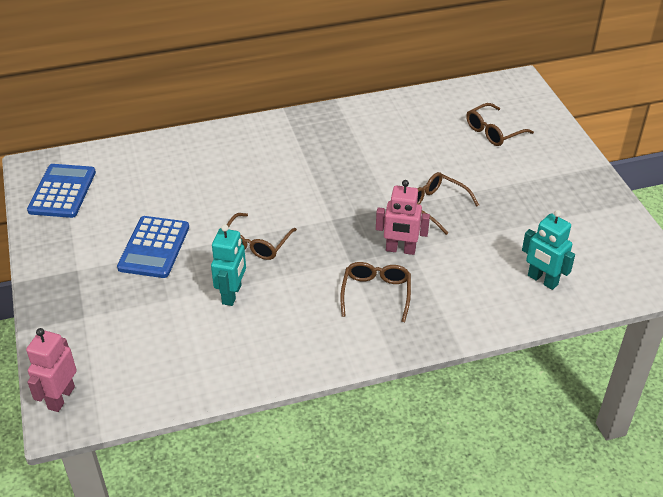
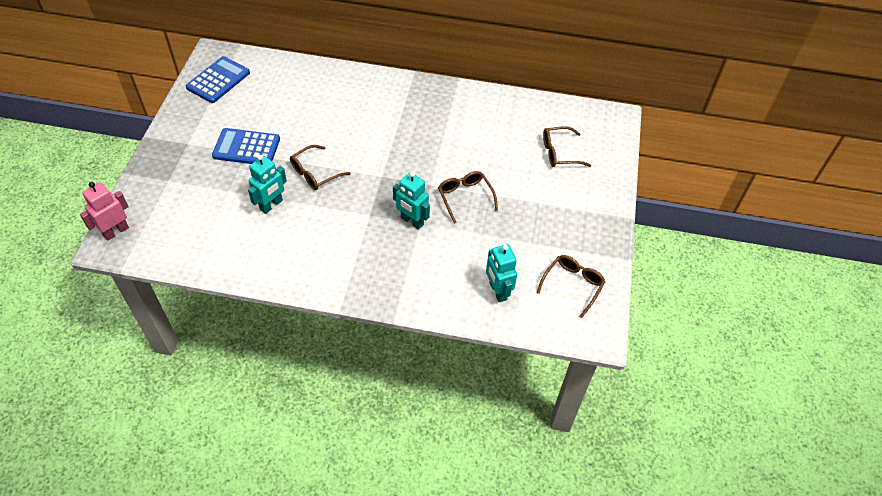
camera: 25 degrees right, 10 degrees up
blue calculator [117,216,189,278] -> blue calculator turned 60 degrees clockwise [212,128,280,164]
brown glasses [340,262,411,322] -> brown glasses moved to [537,255,605,318]
pink robot [376,180,430,255] -> turquoise robot [393,171,430,229]

